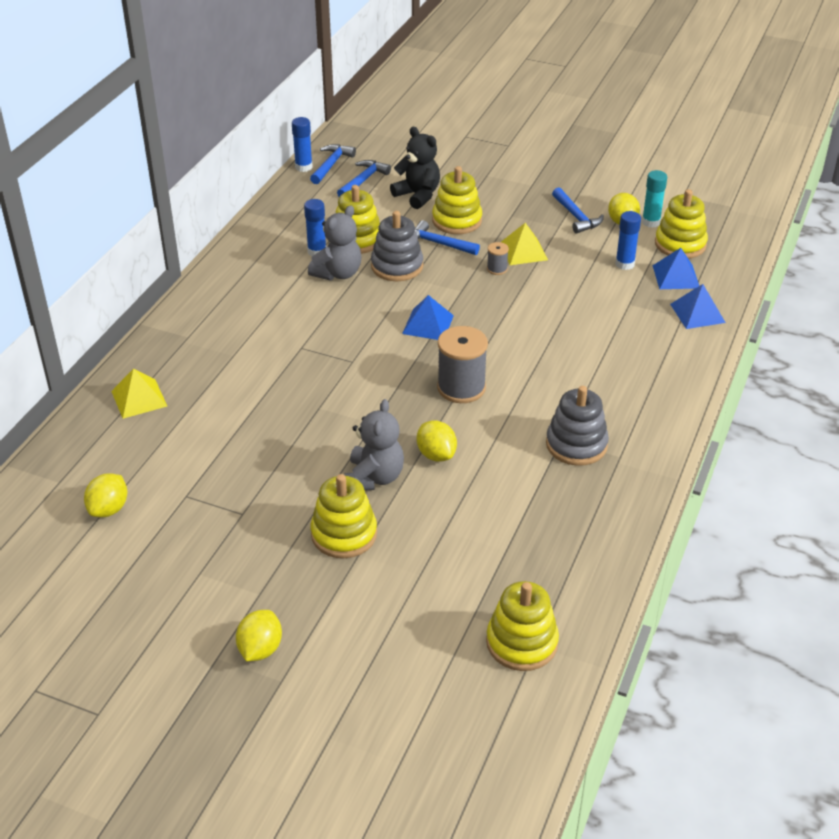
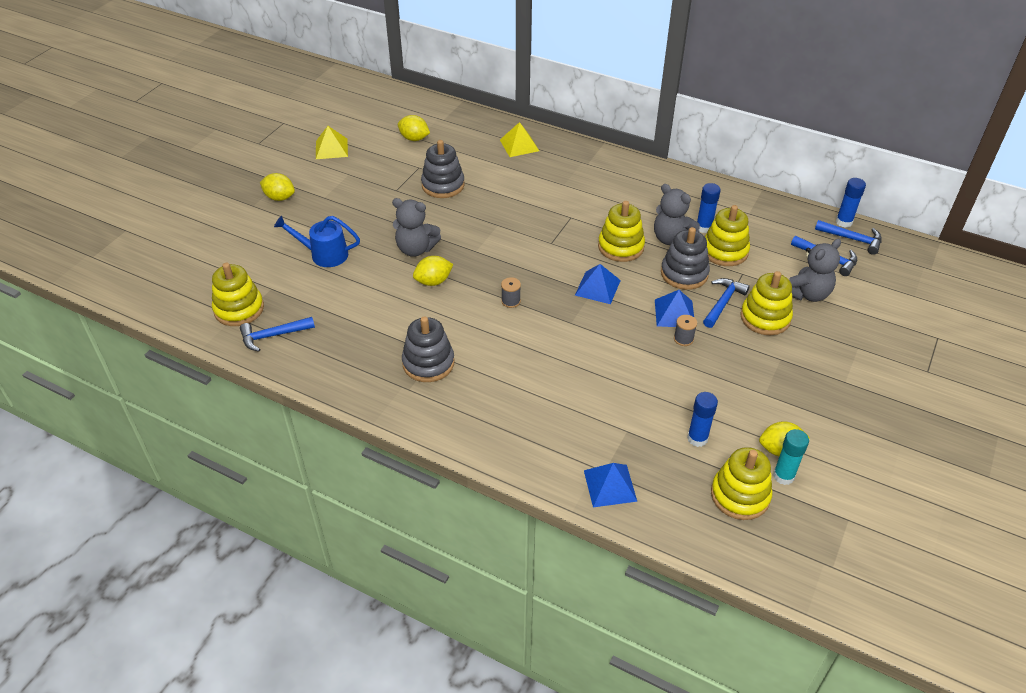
camera: 95 degrees right, 5 degrees up
yellow stacking toy [310,474,377,558] -> yellow stacking toy moved to [598,201,645,262]
black teddy bear [390,127,440,209] -> grey teddy bear [789,239,841,302]
grey spool [437,326,488,403] -> grey spool [501,277,521,308], size x0.48
yellow pyramid [501,223,548,265] -> yellow pyramid moved to [316,126,348,159]
blue hammer [552,187,604,234] -> blue hammer moved to [240,317,315,351]
blue pyramid [653,248,699,289] -> blue pyramid moved to [655,290,694,327]
none -> blue watering can [274,216,360,267]
none -> grey stacking toy [421,140,465,198]

